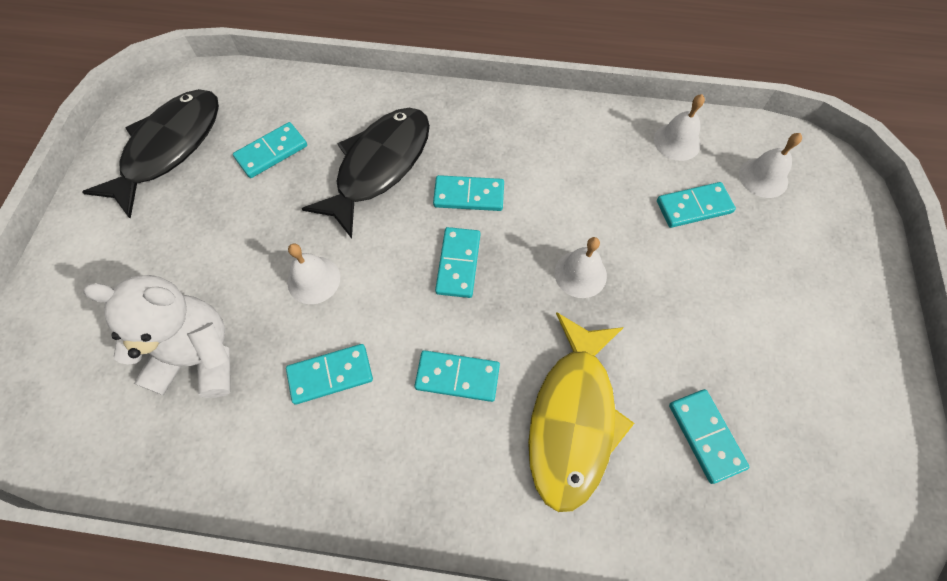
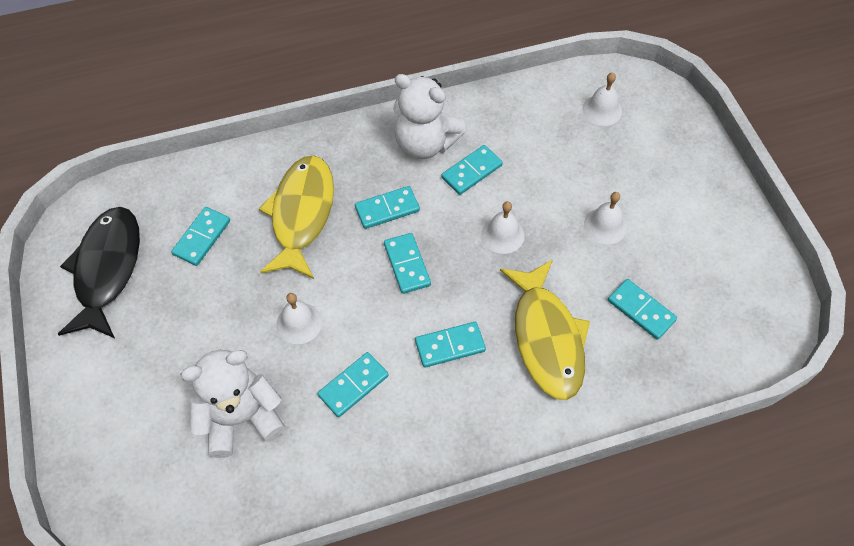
camera: 25 degrees left, 5 degrees down
black fish [301,108,430,239] -> yellow fish [259,155,334,279]
white bell [654,94,705,161] -> white bell moved to [584,192,627,244]
turquoise domino [657,182,736,228] -> turquoise domino moved to [441,145,503,195]
none -> white teddy bear [393,74,466,159]

